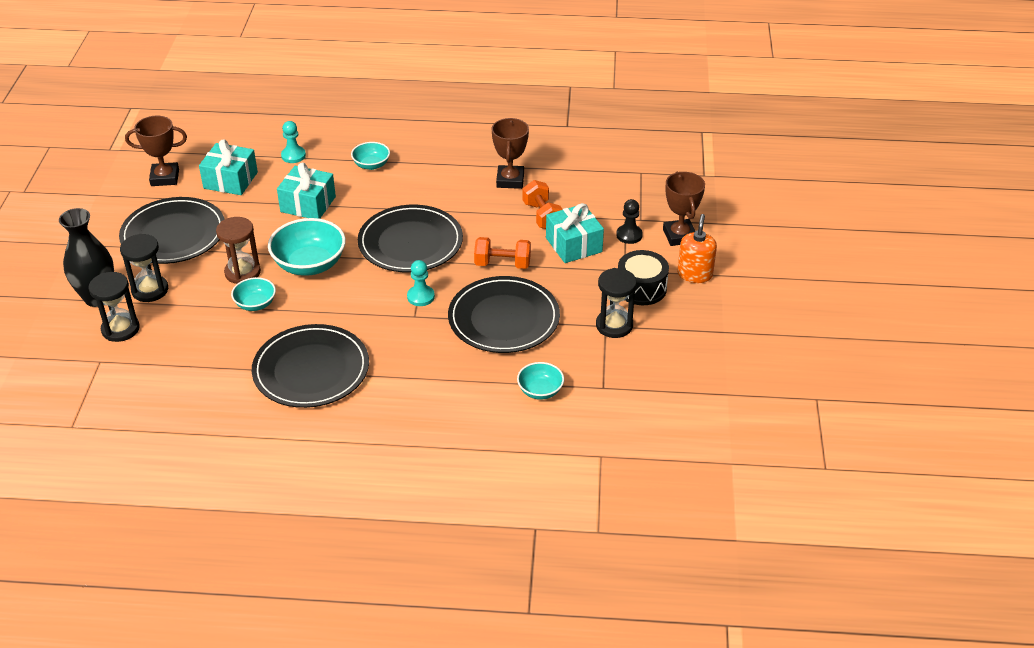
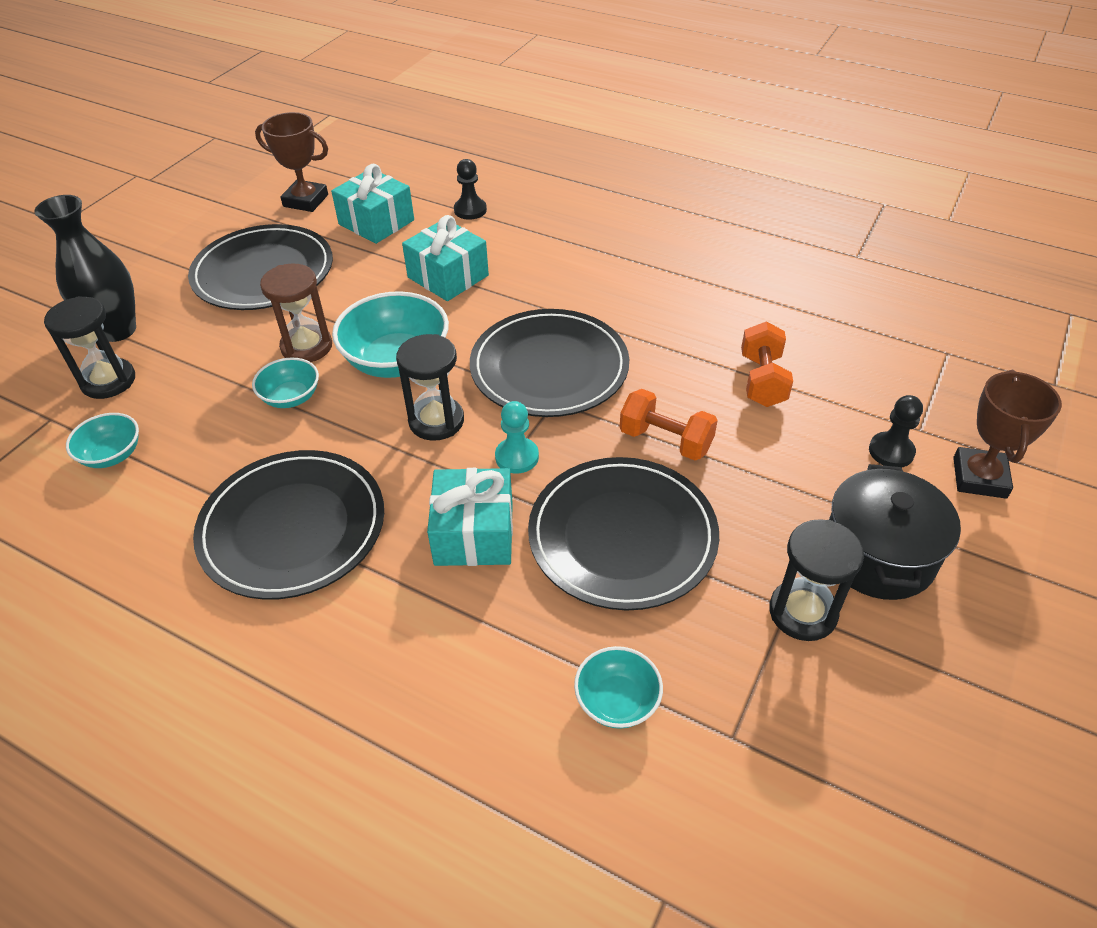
camera: 25 degrees right, 5 degrees up
black hourglass [120,234,168,302] -> black hourglass moved to [396,334,464,441]
turquoise pawn [281,121,306,163] -> black pawn [454,159,487,220]
turquoise bowl [351,142,390,170] -> turquoise bowl moved to [66,413,139,468]
brown trophy [492,118,529,189] -> none
turquoise gift [546,203,604,263] -> turquoise gift moved to [427,468,513,566]
black drum [618,250,669,305] -> black pot [829,464,961,600]
orange soap dispenser [677,214,717,283] -> none

